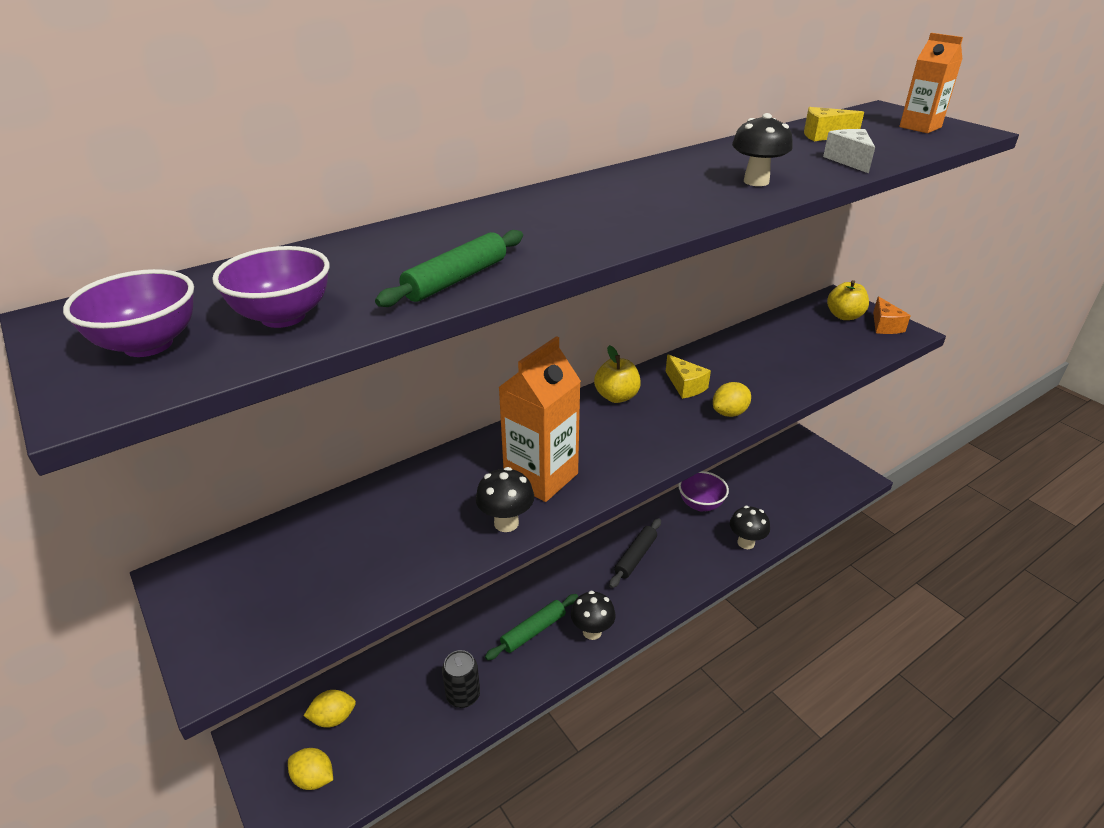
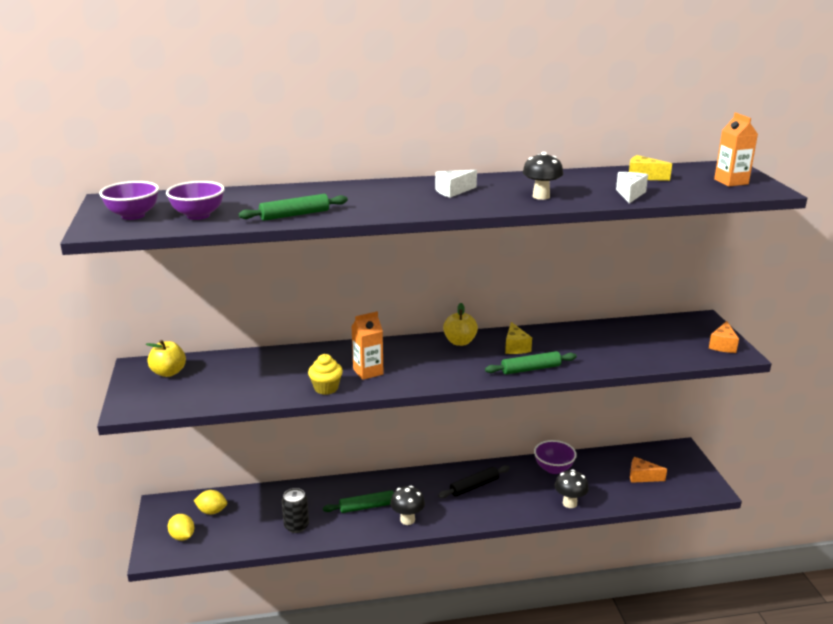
camera: 25 degrees right, 10 degrees down
black mushroom [476,467,534,532] -> yellow cupcake [308,354,343,395]
orange carton [498,336,581,502] -> orange carton [351,311,384,380], size x0.62
yellow lemon [713,382,751,417] -> green rolling pin [485,351,577,374]
yellow apple [827,280,869,320] -> yellow apple moved to [146,340,186,377]
none -> white cheese [435,170,477,198]
none -> orange cheese [630,457,667,483]

